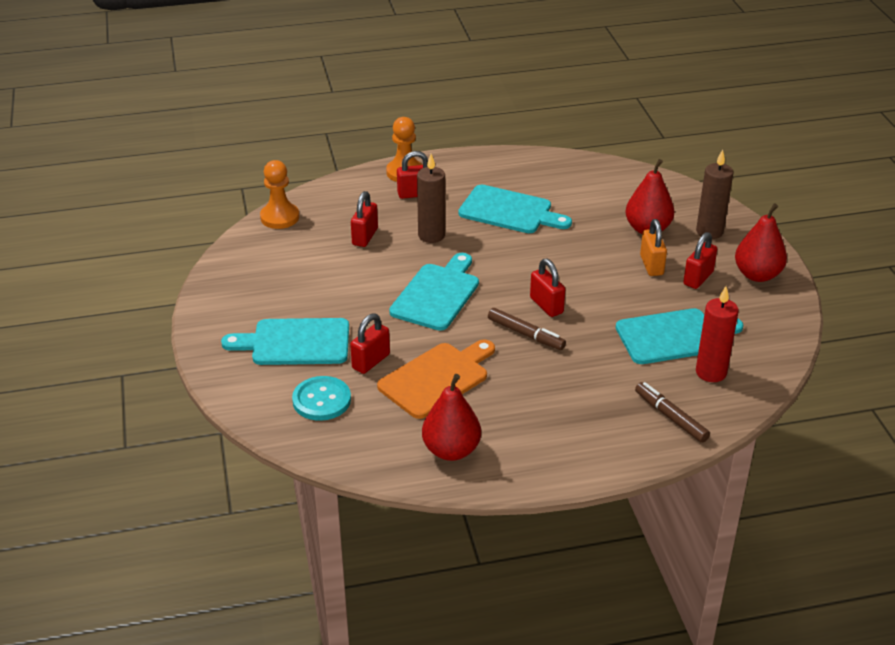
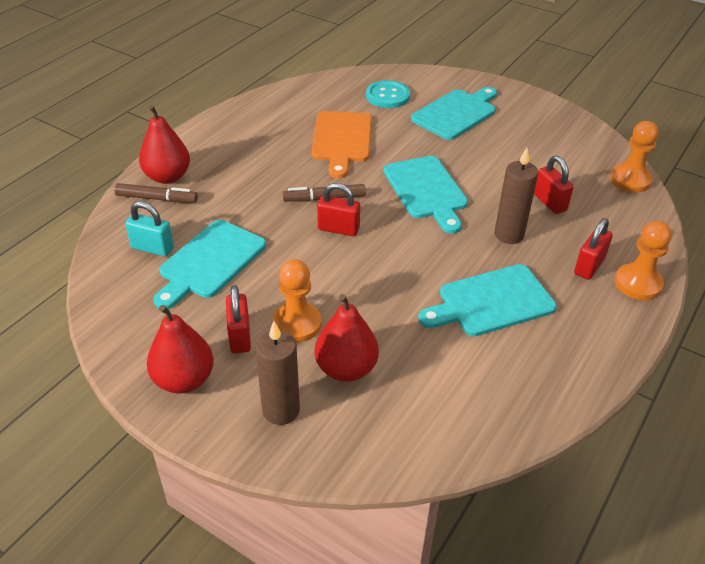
camera: 135 degrees right, 5 degrees up
red padlock [350,314,390,374] -> none
red pear [422,374,481,461] -> red pear moved to [139,105,190,184]
orange padlock [640,219,667,276] -> orange pawn [272,259,321,342]
red candle [696,286,739,382] -> turquoise padlock [125,201,174,257]

